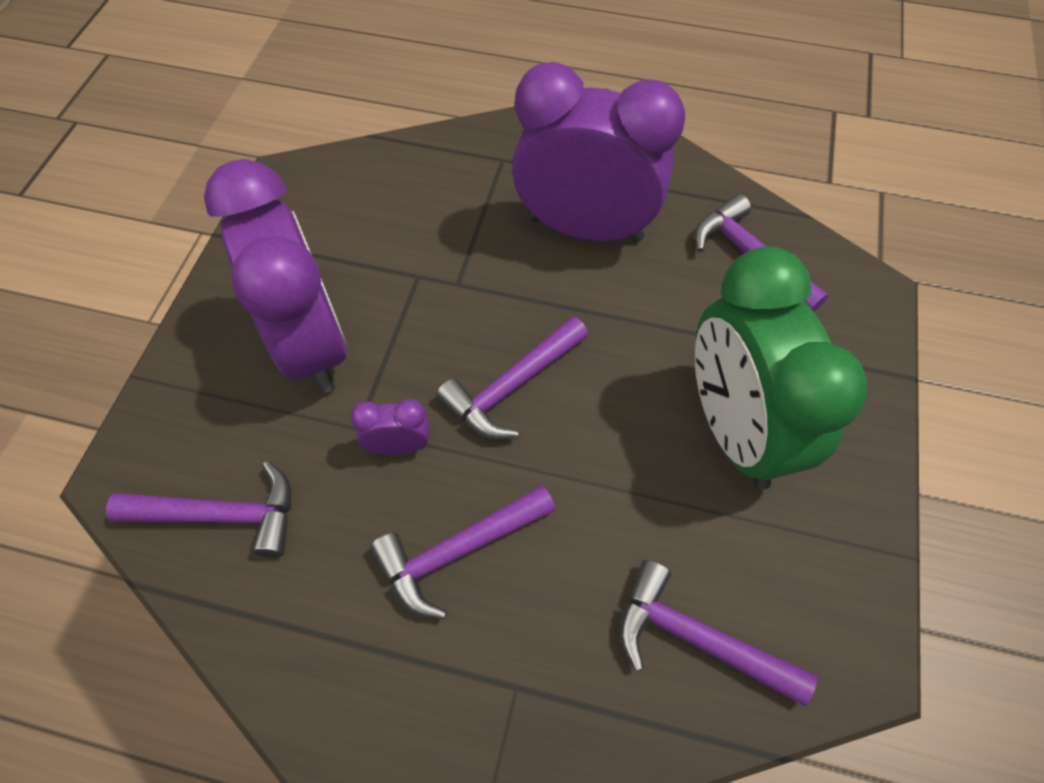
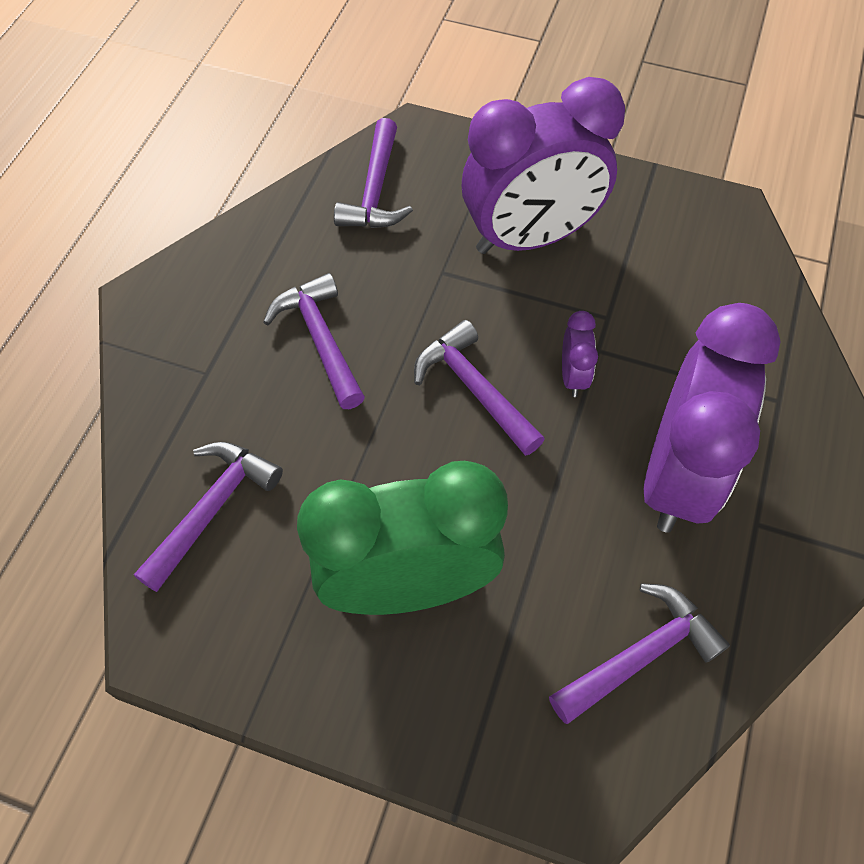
camera: 95 degrees right, 0 degrees up
purple clock [351,399,429,455] -> purple clock moved to [562,311,598,397]

